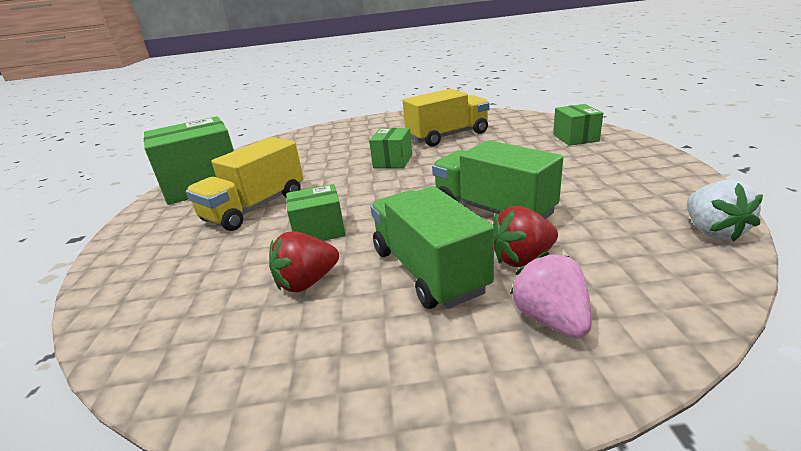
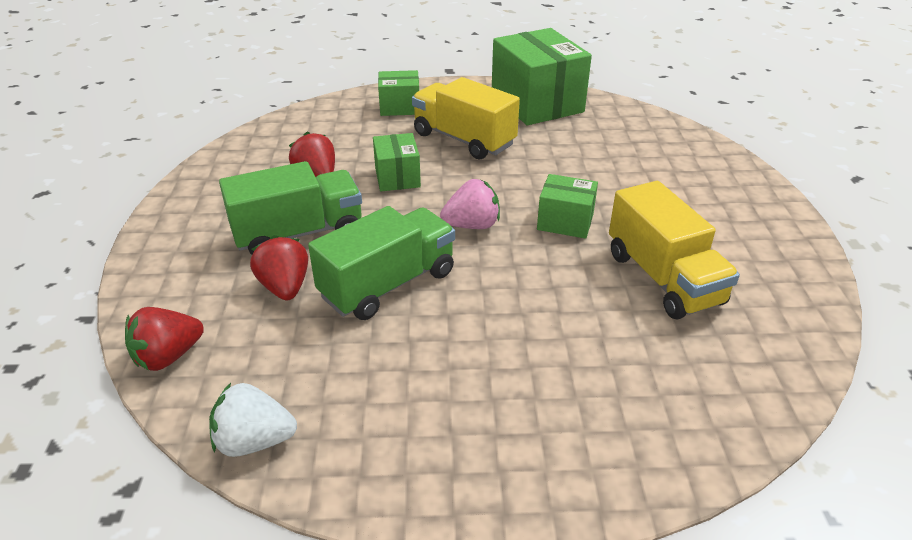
camera: 90 degrees right, 10 degrees up
pink strawberry [510,252,592,338] -> pink strawberry moved to [440,179,500,229]
green box [553,104,603,146] -> green box moved to [378,70,419,116]
none -> red strawberry [125,307,204,371]

